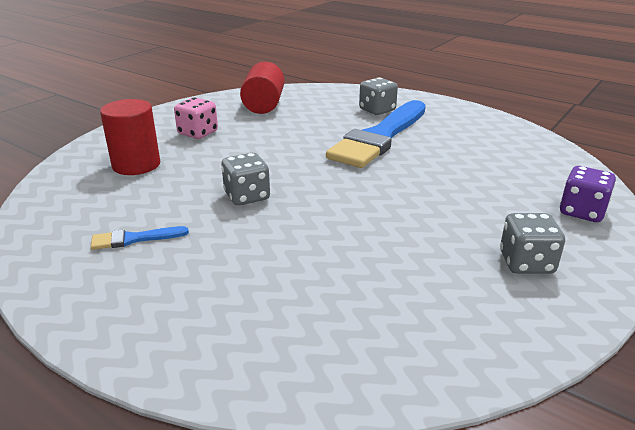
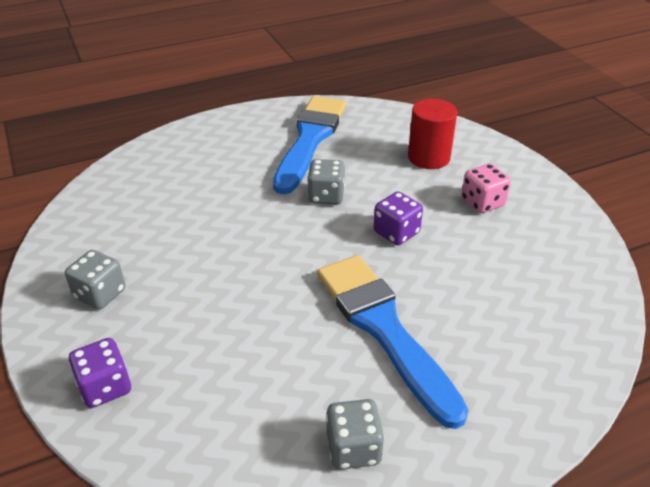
camera: 120 degrees right, 10 degrees up
blue brush [90,226,189,250] -> blue brush [273,96,346,194], size x2.50
red cylinder [240,62,284,114] -> none
grey dice [359,77,398,115] -> grey dice moved to [326,399,384,470]
none -> purple dice [374,192,423,245]

